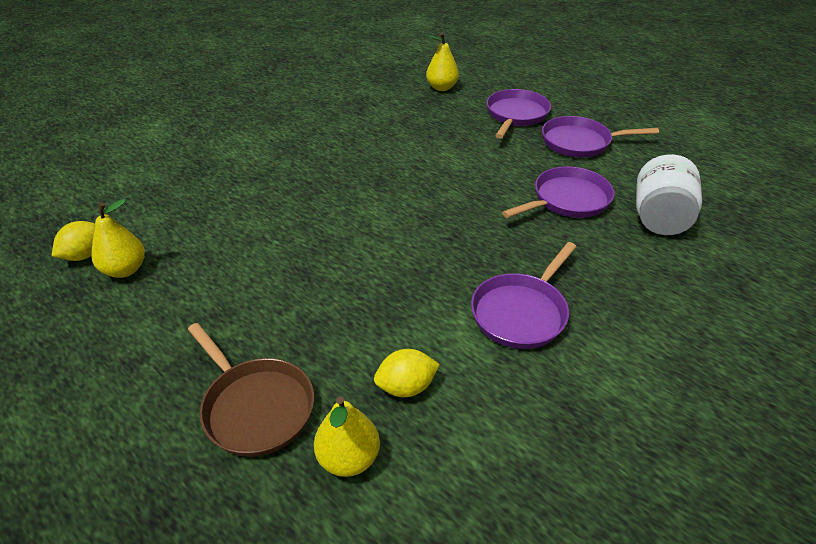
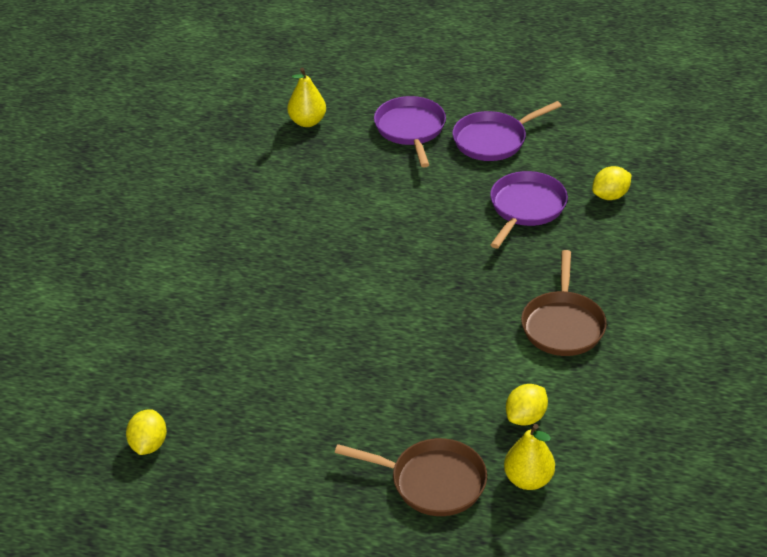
camera: 30 degrees left, 0 degrees up
yellow pear [91,199,145,278] -> none
purple pan [471,242,576,349] -> brown pan [521,250,607,356]
white jar [636,154,702,235] -> yellow lemon [592,166,631,200]

